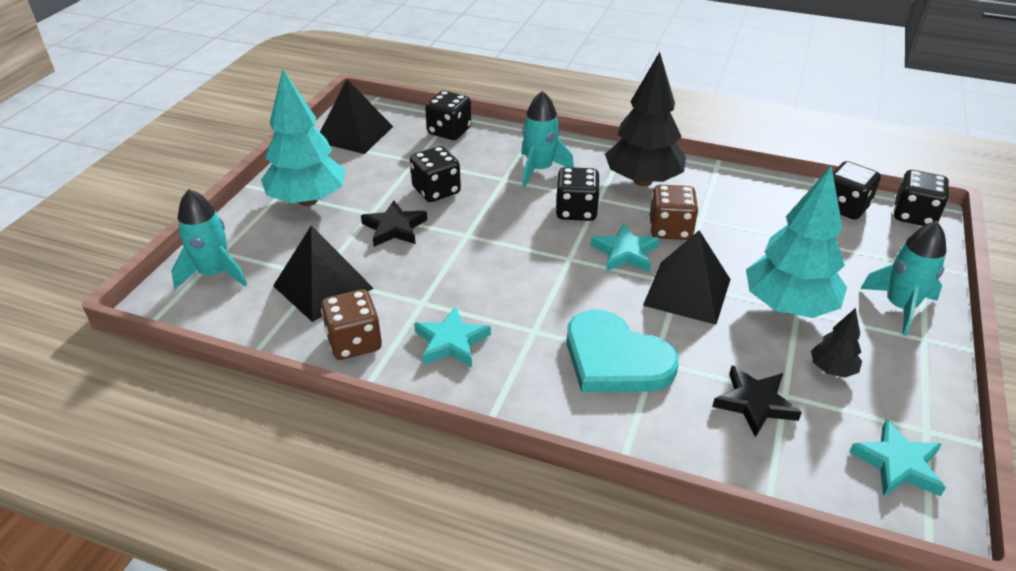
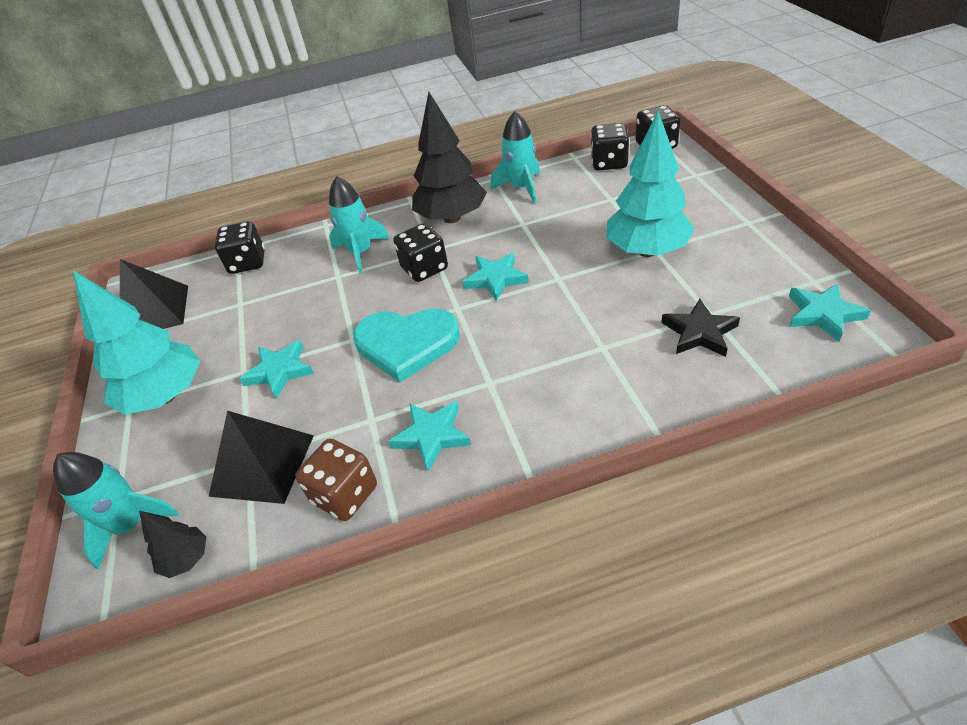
camera: 30 degrees left, 5 degrees up
black star [361,200,427,247] -> turquoise star [239,340,314,399]
black dice [410,146,461,202] -> none
turquoise heart [567,309,679,393] -> turquoise heart moved to [353,308,460,382]
black pyramid [643,230,731,325] -> none
brown dice [650,185,698,240] -> none
black tree [811,308,862,378] -> black tree moved to [139,511,207,578]
turquoise rocket [860,221,946,336] -> turquoise rocket moved to [490,111,540,203]

